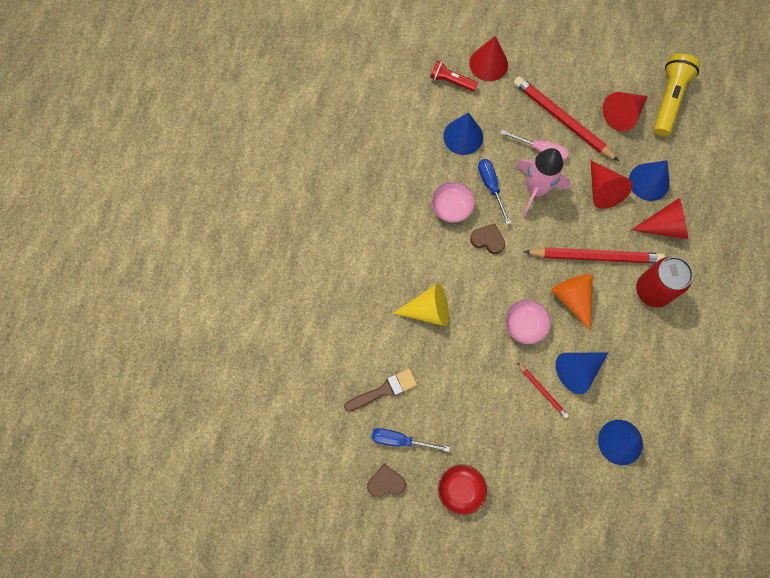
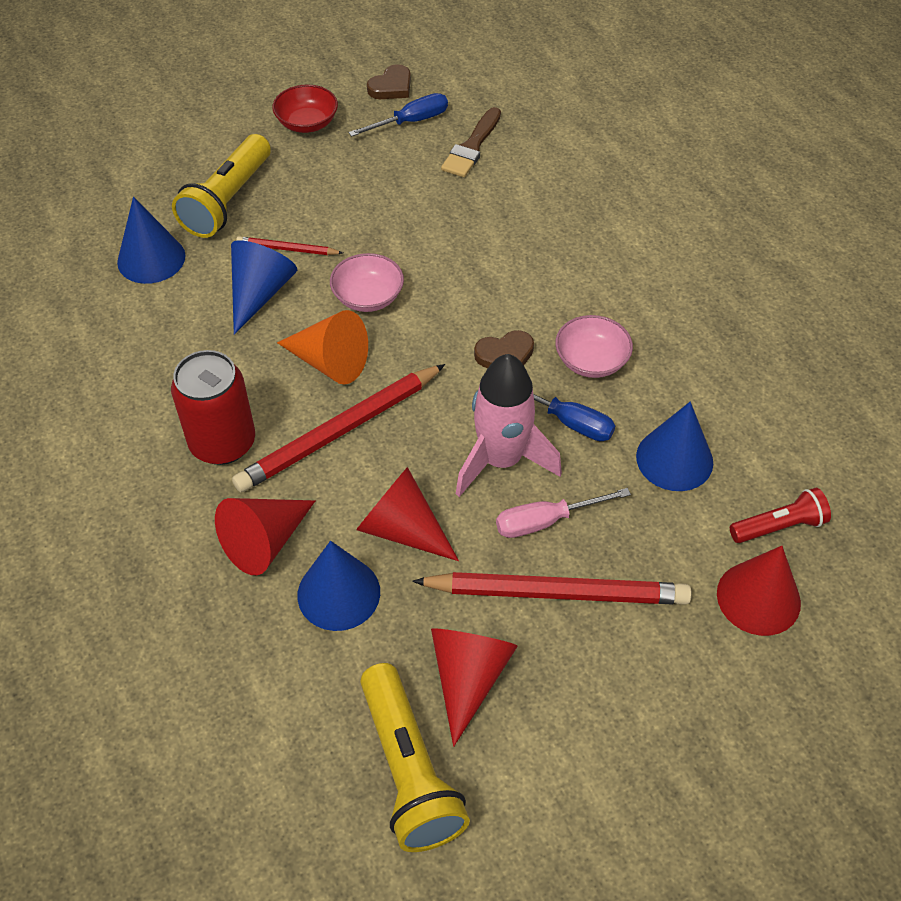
camera: 140 degrees right, 20 degrees down
yellow cone [392,283,449,326] -> none
none -> yellow flashlight [172,134,271,238]

